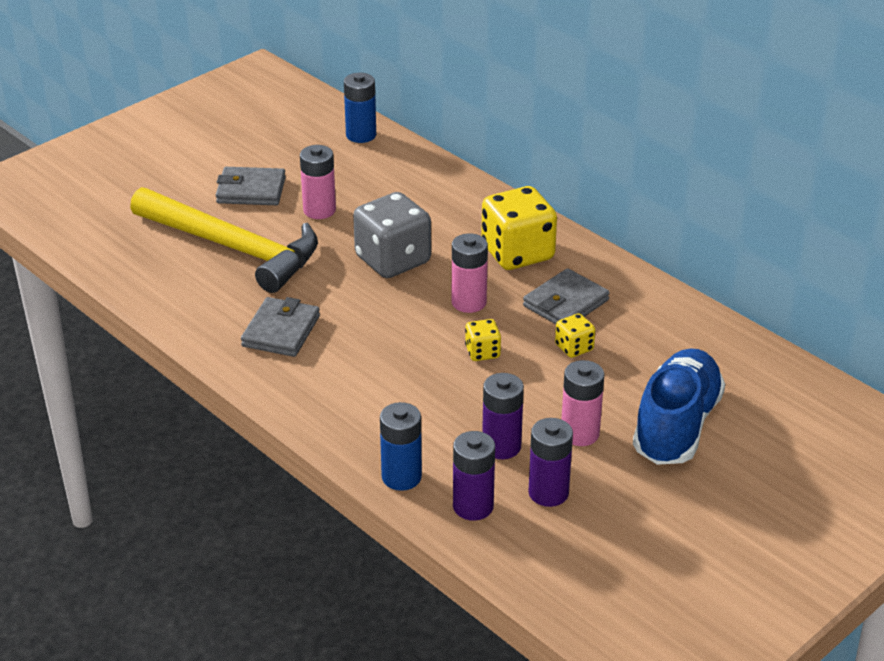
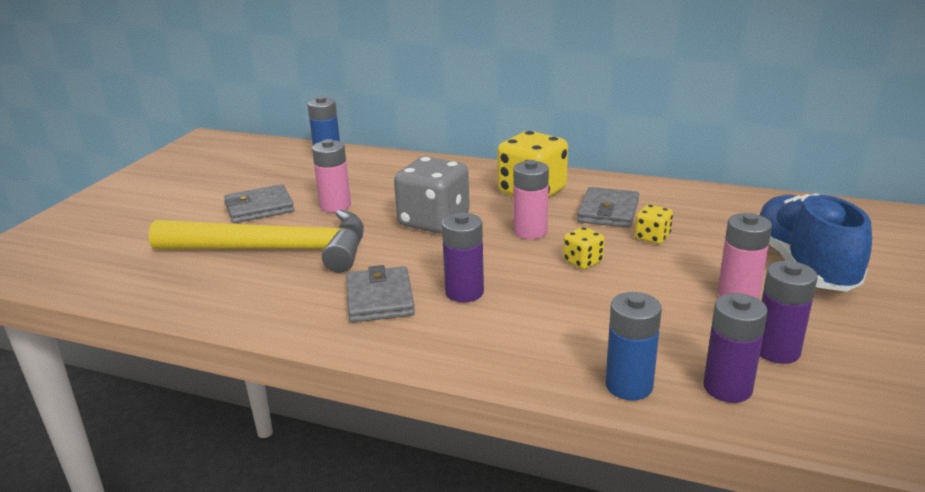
camera: 25 degrees left, 10 degrees down
purple battery [482,373,524,459] -> purple battery moved to [442,213,484,302]

